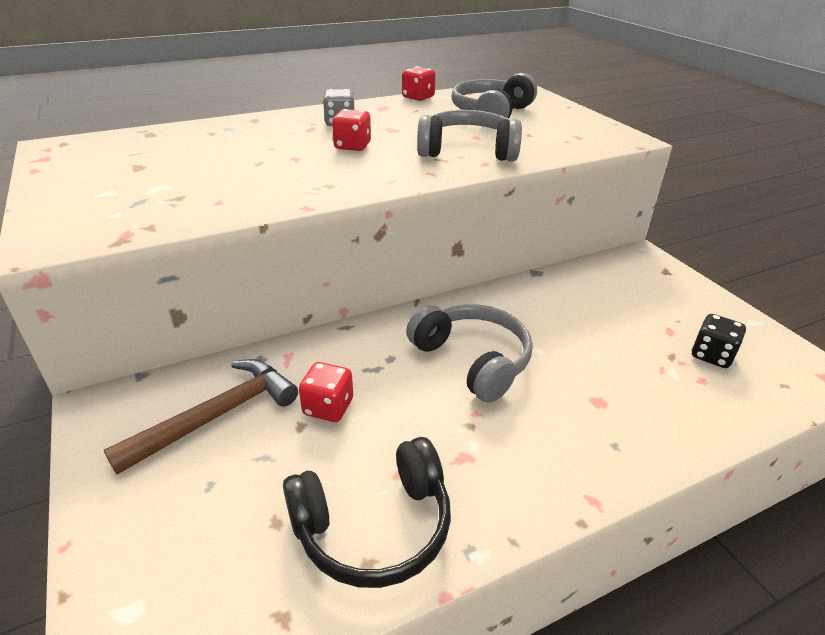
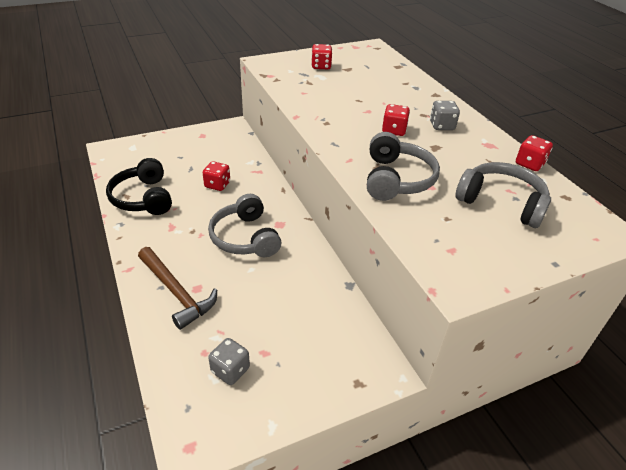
camera: 90 degrees right, 5 degrees up
brown hammer [104,359,298,475] -> brown hammer moved to [138,247,217,330]
grey headphones [406,304,533,403] -> grey headphones turned 105 degrees clockwise [208,194,281,257]
black dice [692,314,746,368] -> grey dice [208,338,250,385]
none -> red dice [311,44,332,69]

